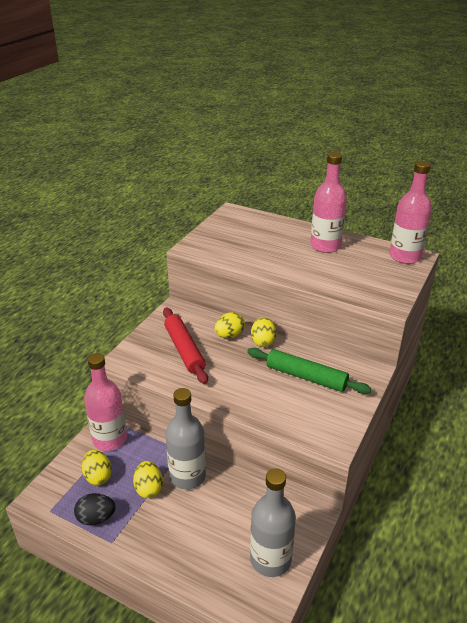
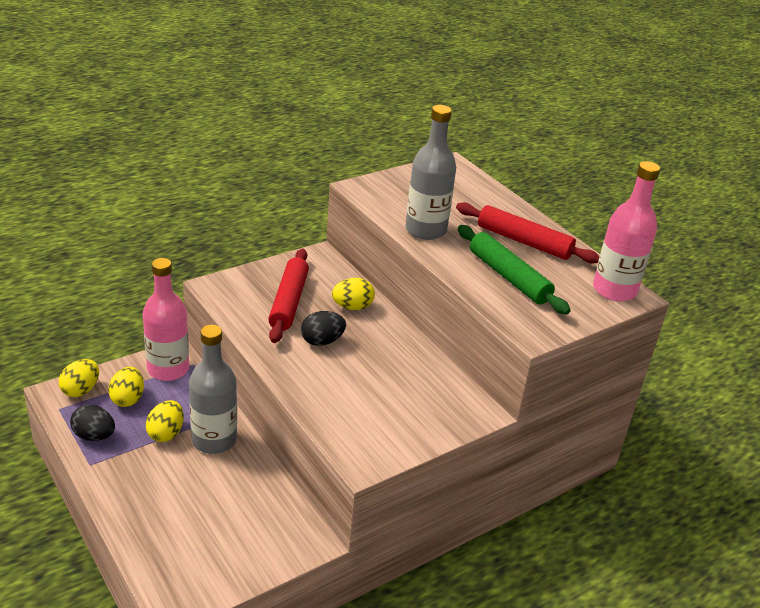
camera: 25 degrees right, 0 degrees up
green rolling pin [247,348,371,394] -> green rolling pin moved to [458,225,571,315]
grey bottle [250,468,296,577] -> grey bottle moved to [405,105,456,240]
yellow egg [251,317,276,347] -> yellow egg moved to [59,359,99,397]
pink bottle [310,152,347,253] -> red rolling pin [456,202,600,264]
none -> black egg [301,311,346,346]

